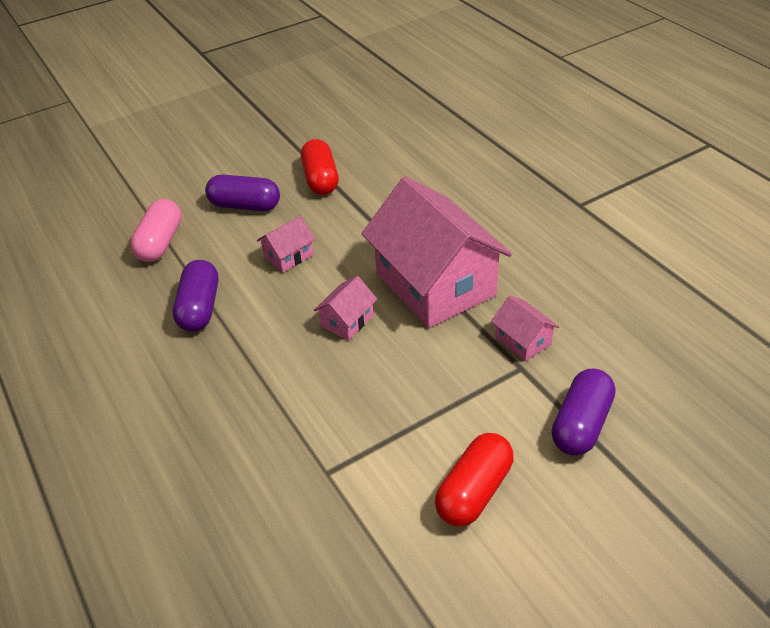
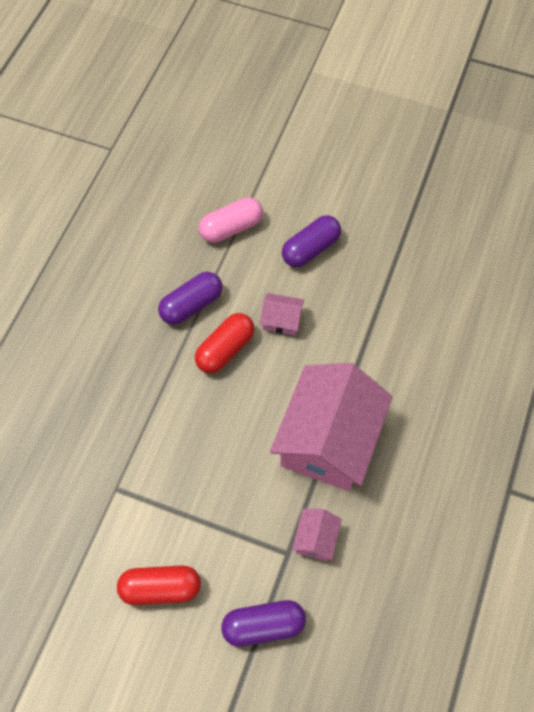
camera: 50 degrees right, 20 degrees up
purple capsule [205,174,280,211] -> purple capsule turned 75 degrees clockwise [282,215,341,267]
red capsule [301,139,339,195] -> red capsule moved to [195,313,254,373]
pink house [313,276,377,340] -> none

